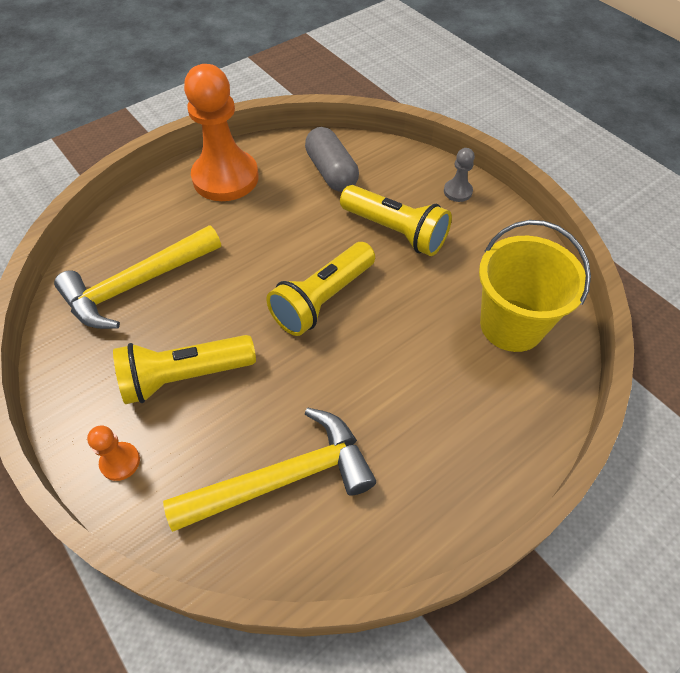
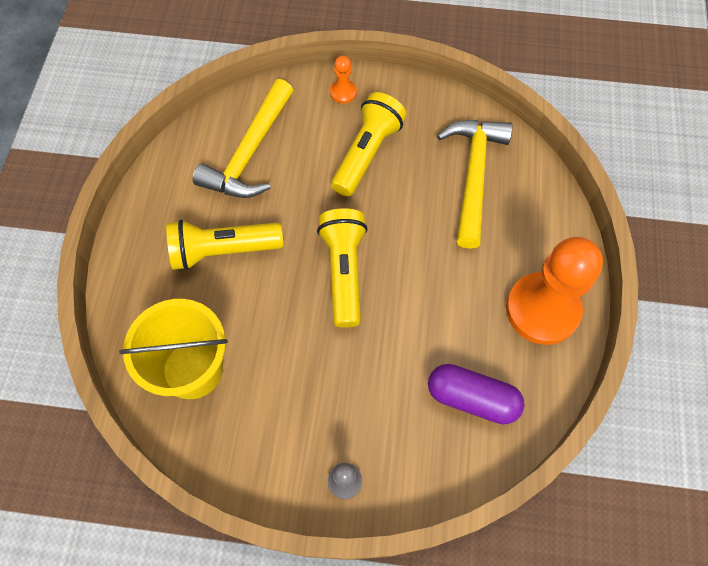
camera: 135 degrees right, 10 degrees up
grey capsule [305,127,359,192] -> purple capsule [428,364,525,425]
yellow flashlight [340,185,452,256] -> yellow flashlight moved to [166,219,283,270]

